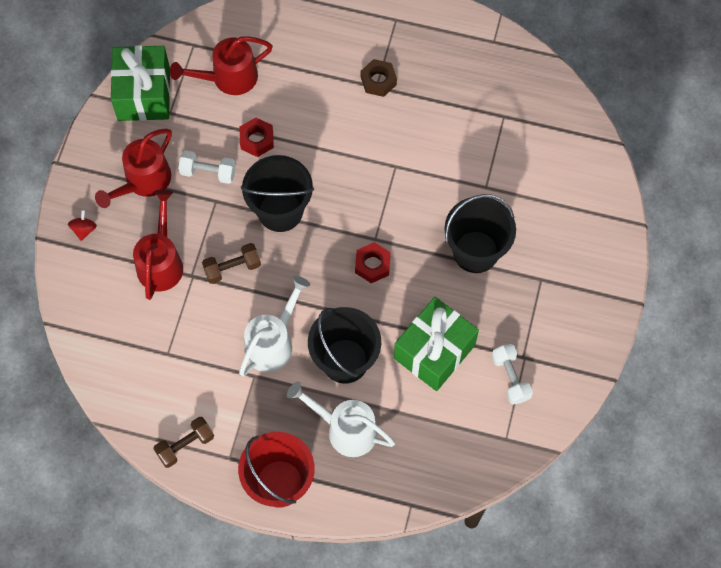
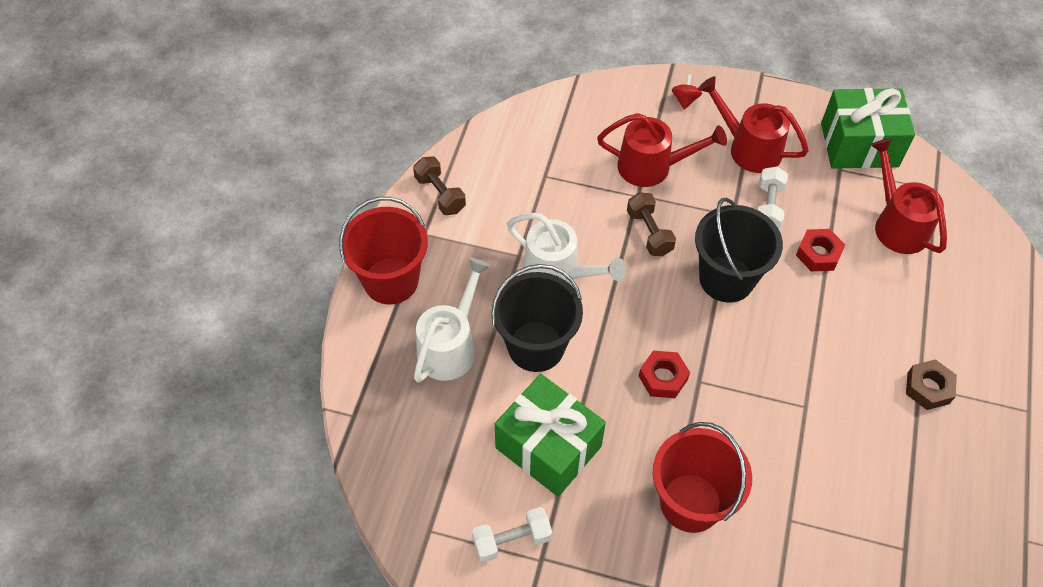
camera: 90 degrees right, 10 degrees down
red spinning top [68,210,97,241] -> red spinning top turned 90 degrees counterclockwise [672,75,702,109]
black bucket [444,194,516,273] -> red bucket [653,422,752,533]

